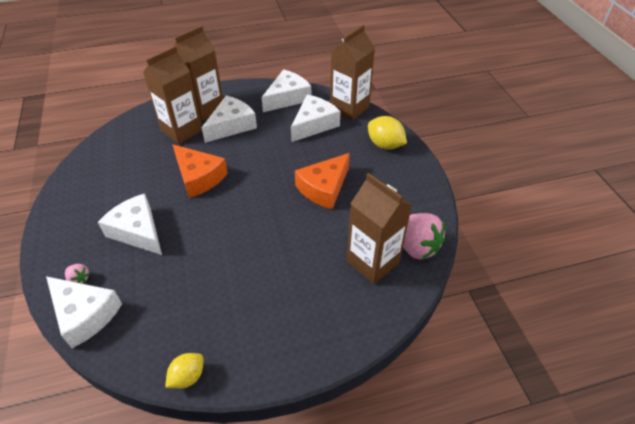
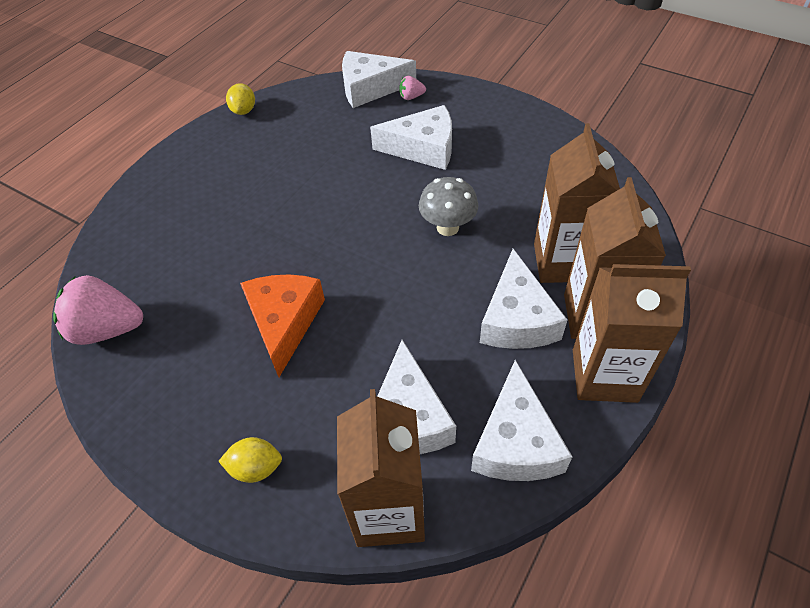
camera: 140 degrees right, 5 degrees up
orange cheese [172,144,228,198] -> grey mushroom [419,177,478,236]
brown carton [346,173,412,284] -> brown carton moved to [573,264,691,403]
yellow lemon [368,116,407,150] -> yellow lemon [218,437,282,483], size x0.66

